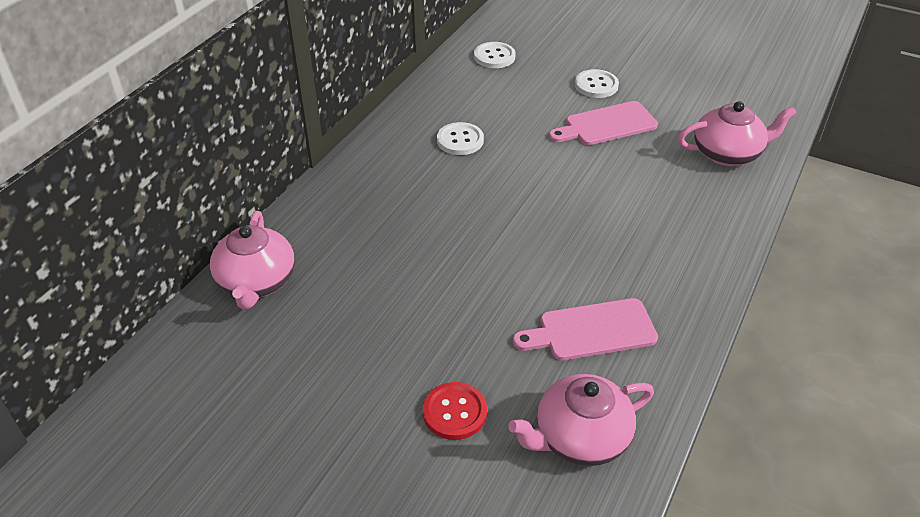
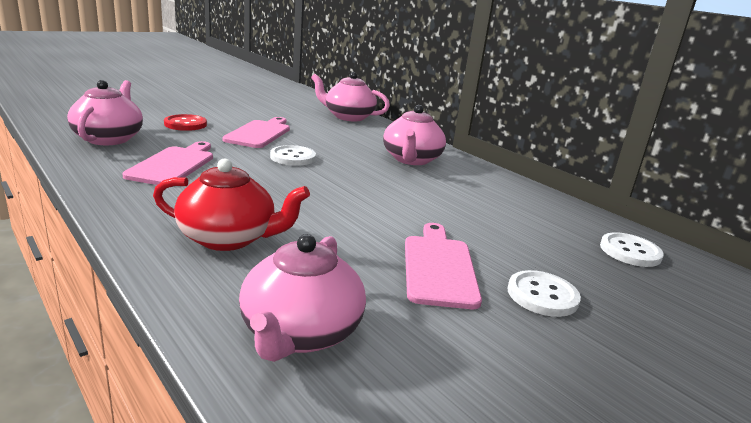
camera: 110 degrees right, 20 degrees down
white button [437,122,484,155] -> white button moved to [270,145,316,166]
none -> red teapot [153,158,310,251]
none -> pink cutting board [222,117,290,148]
none -> pink teapot [383,105,446,165]

